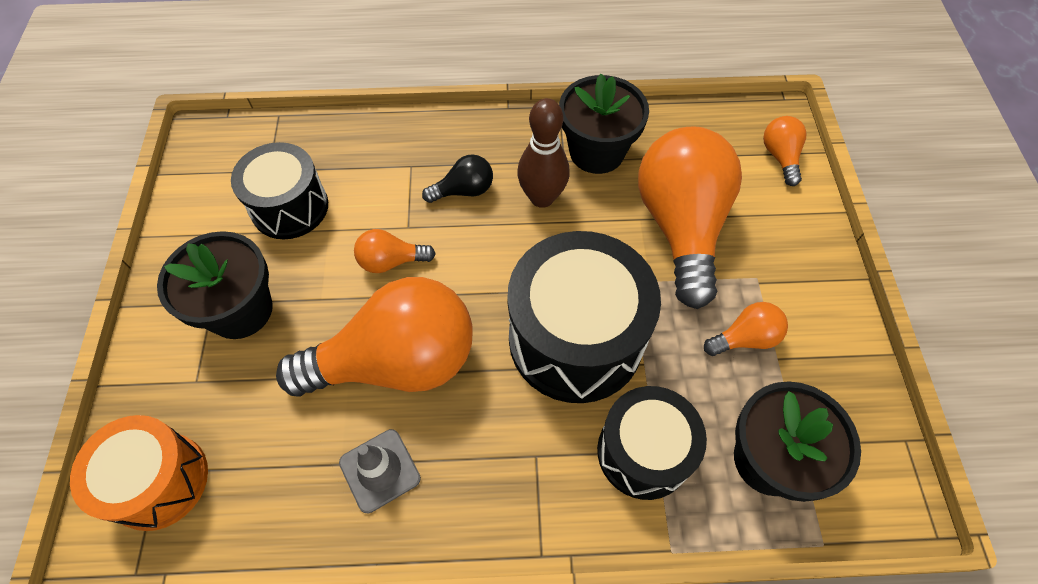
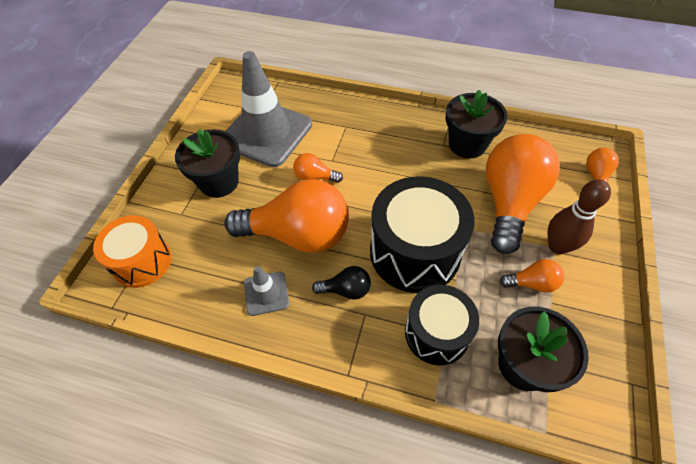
camera: 20 degrees right, 5 degrees down
black drum [231,142,328,239] -> grey traffic cone [225,51,312,167]
black light bulb [422,154,493,203] -> black light bulb moved to [312,266,371,300]
brown bowling pin [517,98,570,208] -> brown bowling pin moved to [548,179,611,254]

